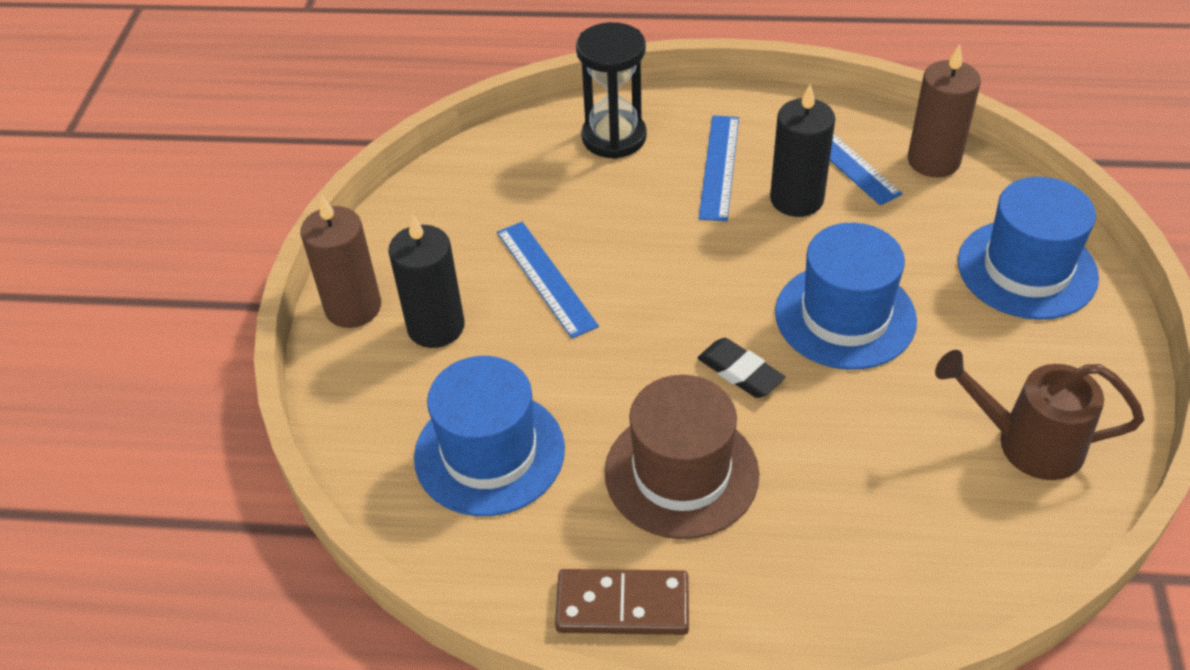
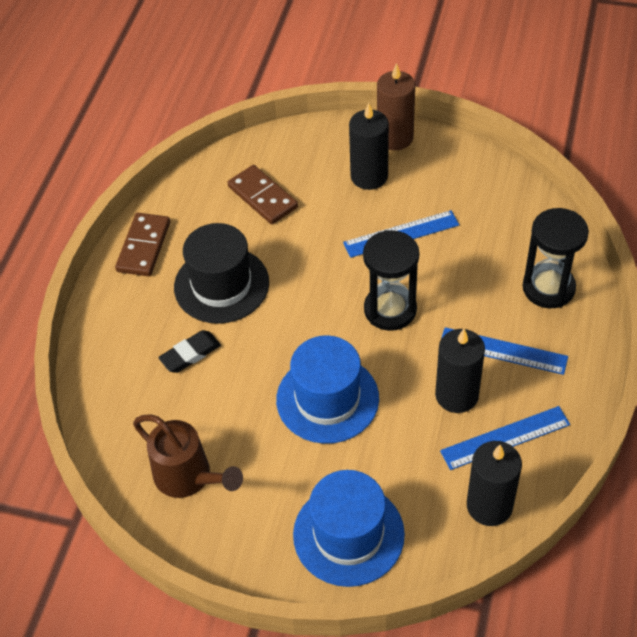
camera: 100 degrees right, 5 degrees up
blue hat [414,356,565,516] -> brown domino [228,165,298,224]
brown hat [605,375,759,539] -> black hat [174,223,269,324]
black eraser [697,338,785,398] -> black eraser moved to [158,330,221,373]
brown candle [908,44,981,177] -> black candle [467,441,522,526]
brown watering can [935,350,1144,480] -> brown watering can turned 105 degrees clockwise [133,414,243,498]
none -> black hourglass [363,230,419,331]

